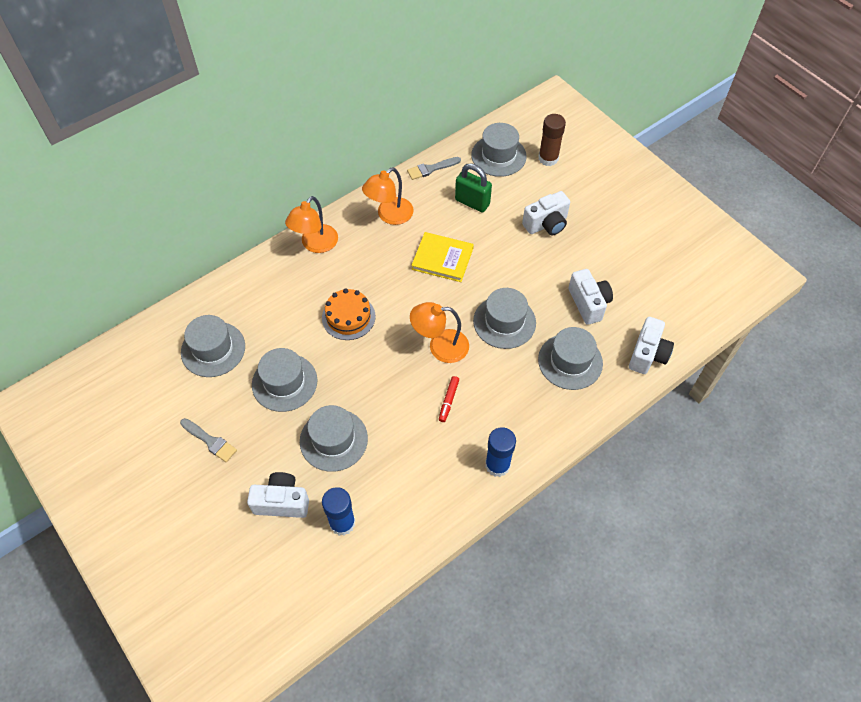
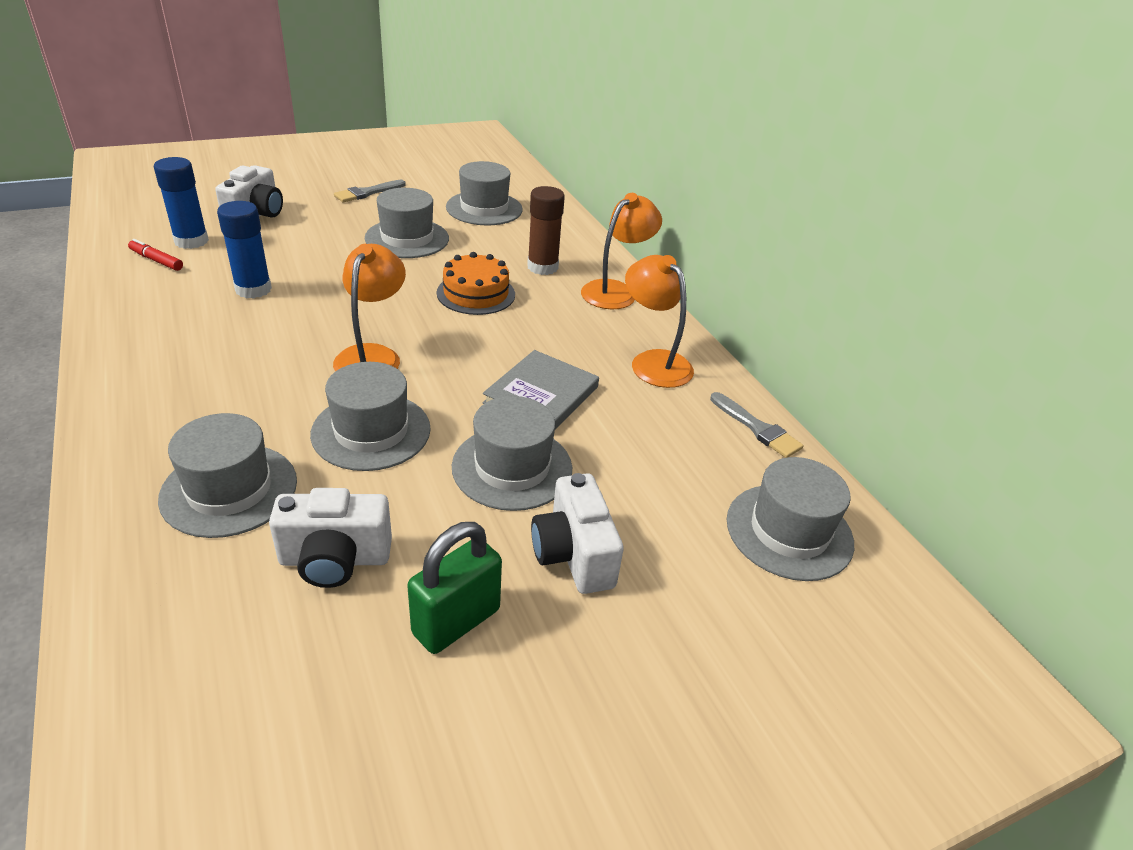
camera: 100 degrees right, 20 degrees down
orange lamp [285,196,338,253] -> orange lamp turned 90 degrees clockwise [581,193,662,309]
grey hat [300,405,368,472] -> grey hat moved to [452,396,572,511]
grey brush [407,157,461,180] -> grey brush turned 150 degrees clockwise [710,392,804,458]
yellow book [411,232,474,282] -> grey book [483,350,599,430]
red marker [439,376,459,422] -> red marker moved to [128,239,183,271]
green padlock [455,163,492,213] -> green padlock moved to [407,522,502,654]
blue glue stick [485,427,516,477] -> blue glue stick moved to [217,201,272,299]
brown glue stick [538,114,566,166] -> brown glue stick moved to [527,186,565,275]
white camera [629,317,674,374] -> none

